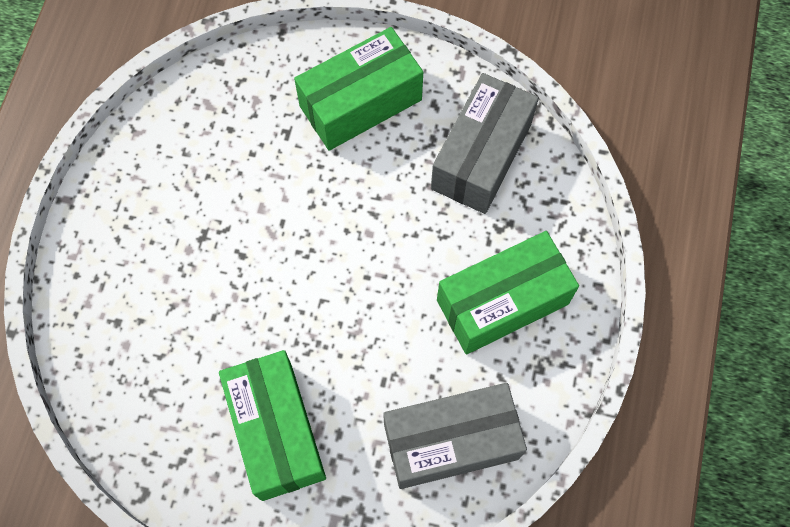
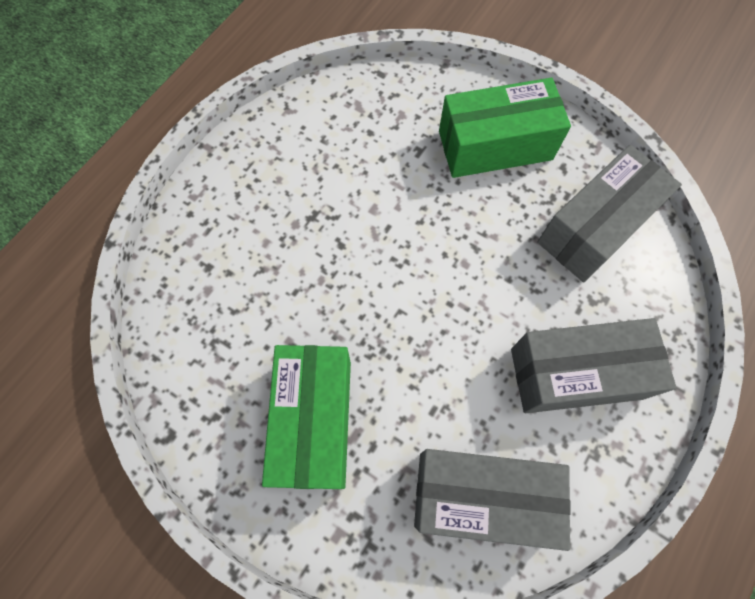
camera: 20 degrees right, 0 degrees up
green box [437,231,579,355] -> grey box [511,318,676,413]

